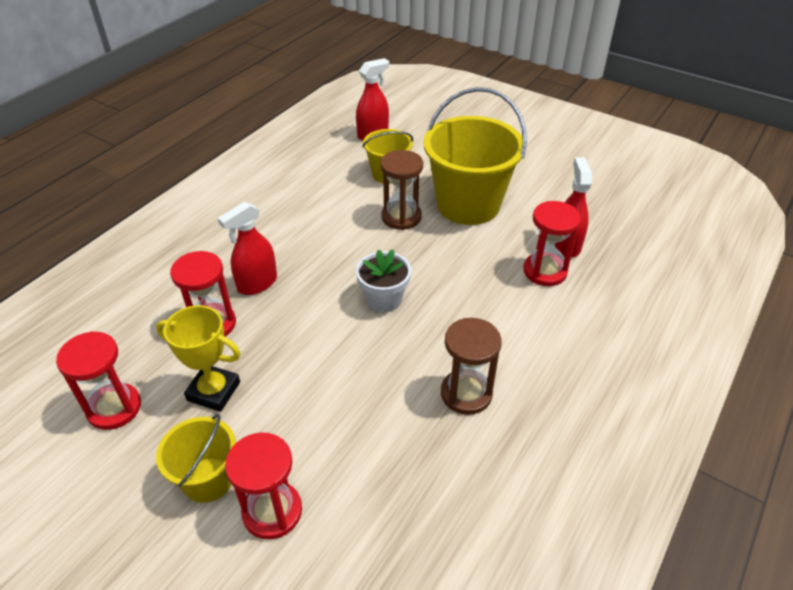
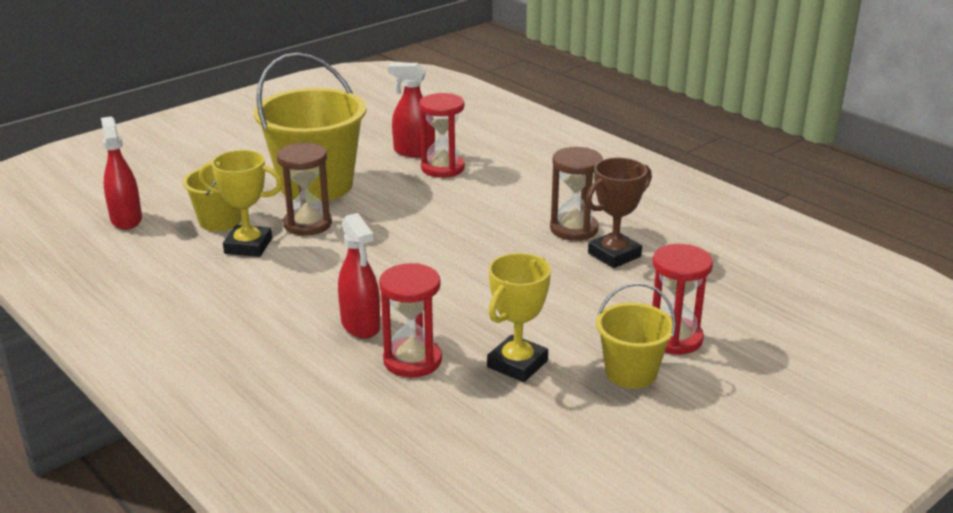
camera: 75 degrees left, 15 degrees down
red hourglass [56,331,141,430] -> none
white flower pot [356,249,411,312] -> none
none -> yellow trophy [199,150,283,257]
none -> brown trophy [586,157,652,268]

